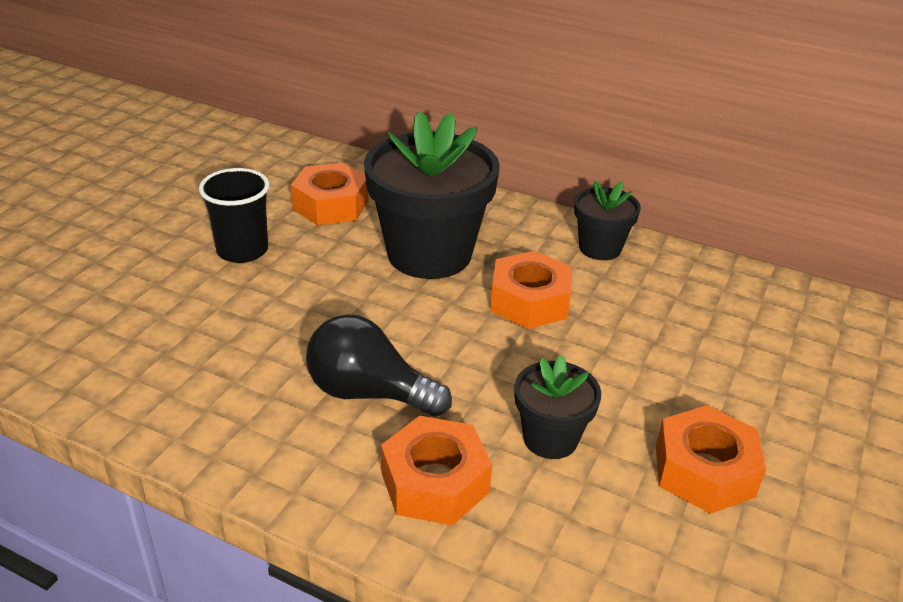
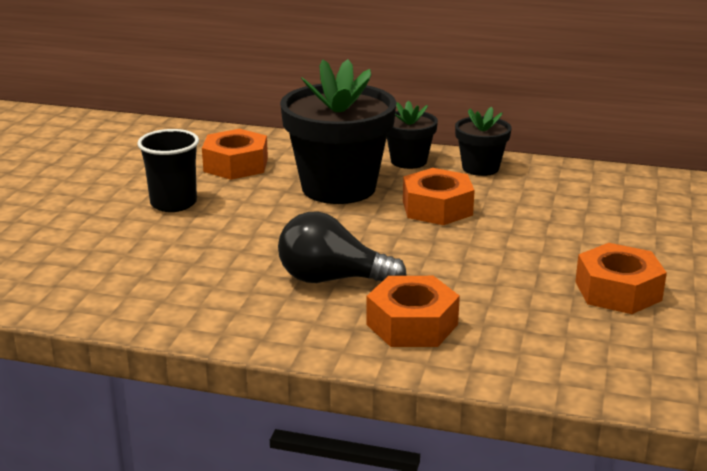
camera: 10 degrees left, 10 degrees down
black flower pot [514,354,601,459] -> black flower pot moved to [387,101,438,169]

